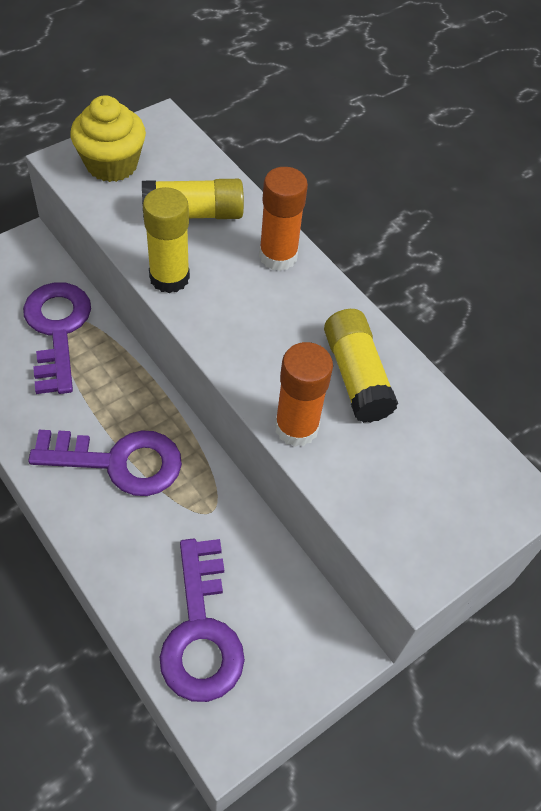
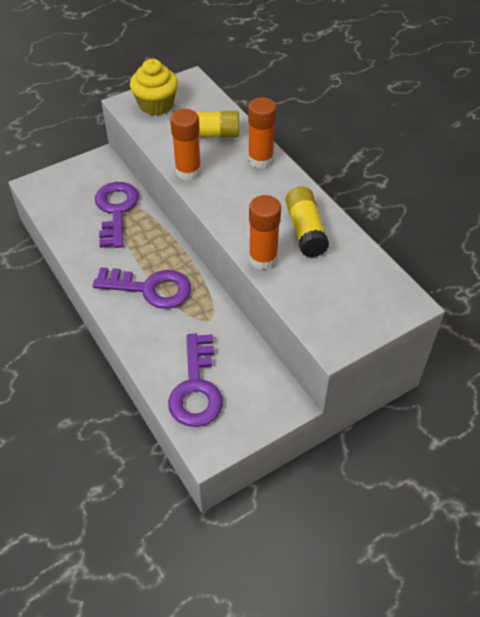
camera: 10 degrees right, 5 degrees down
yellow glue stick [143,187,190,293] -> orange glue stick [170,109,201,181]

